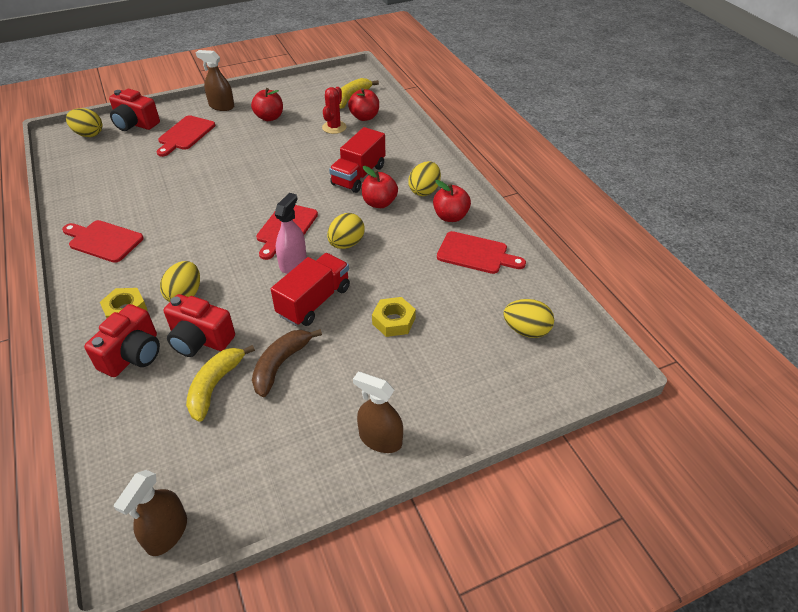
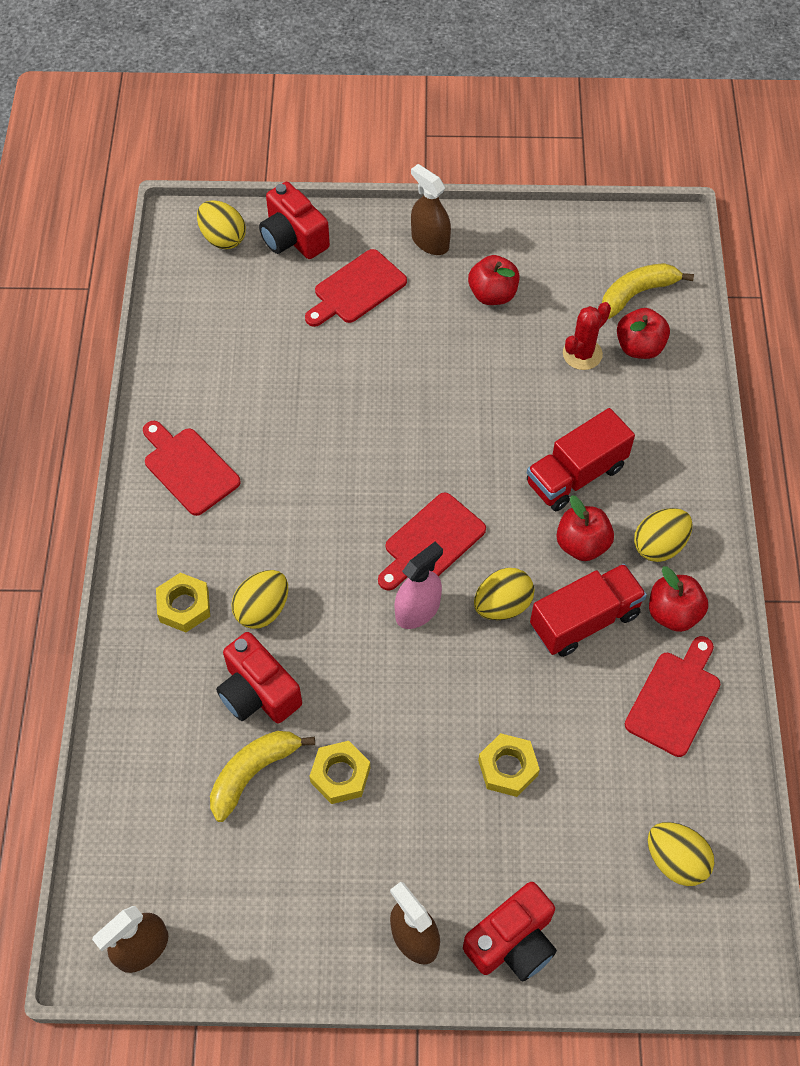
camera: 25 degrees right, 15 degrees up
red camera [84,304,160,377] -> red camera moved to [463,882,557,982]
brown banana [252,329,322,397] -> yellow nut [309,741,370,804]
red truck [271,253,350,326] -> red truck moved to [530,564,647,657]
red cutting board [437,231,526,274] -> red cutting board turned 105 degrees counterclockwise [625,636,721,757]

